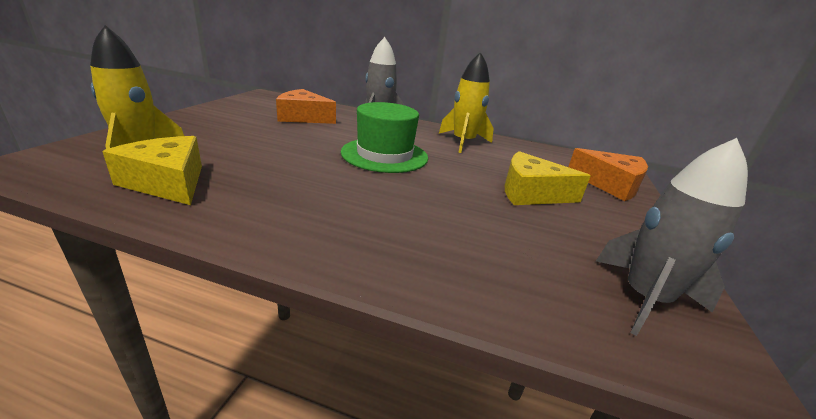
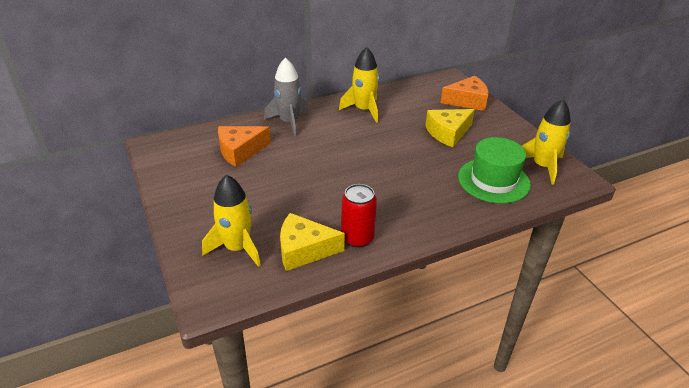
camera: 40 degrees left, 10 degrees up
green hat [341,102,428,173] -> green hat moved to [458,137,531,204]
grey rocket [596,138,748,336] -> yellow rocket [522,99,571,185]
none -> red can [341,184,377,247]

